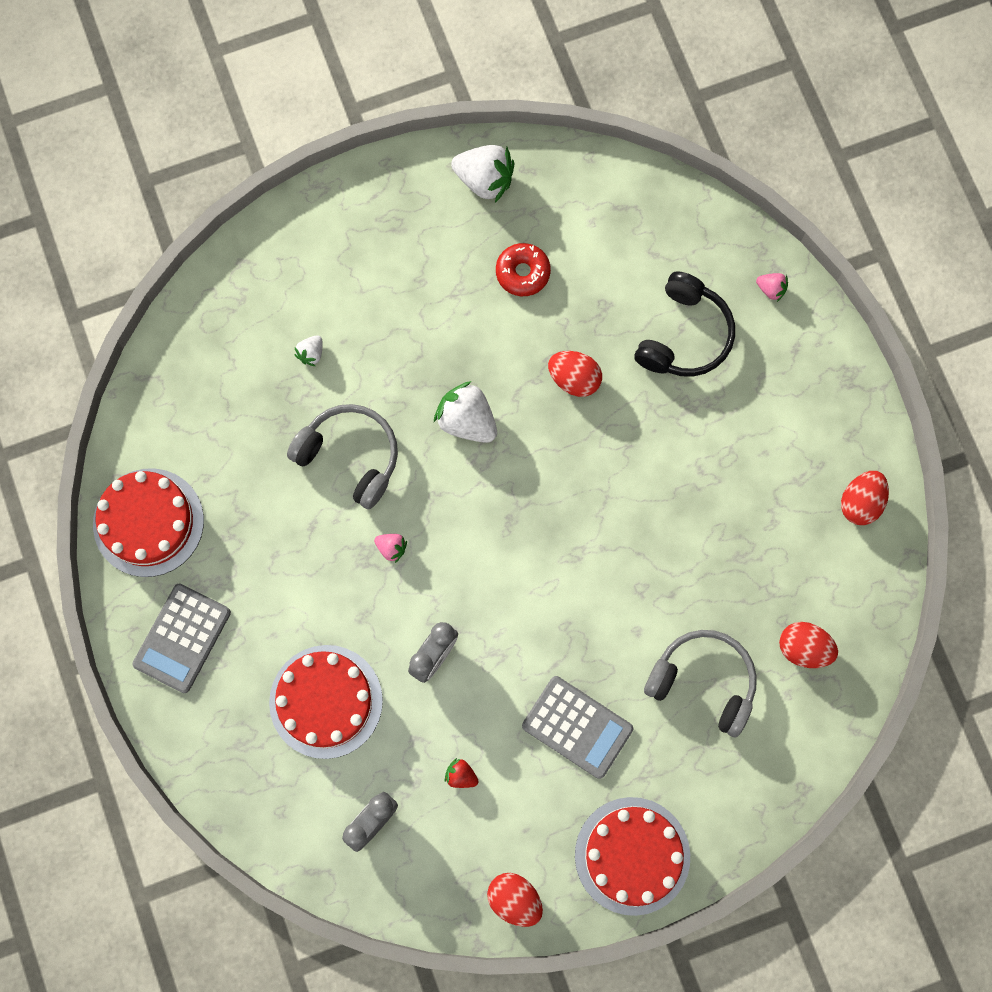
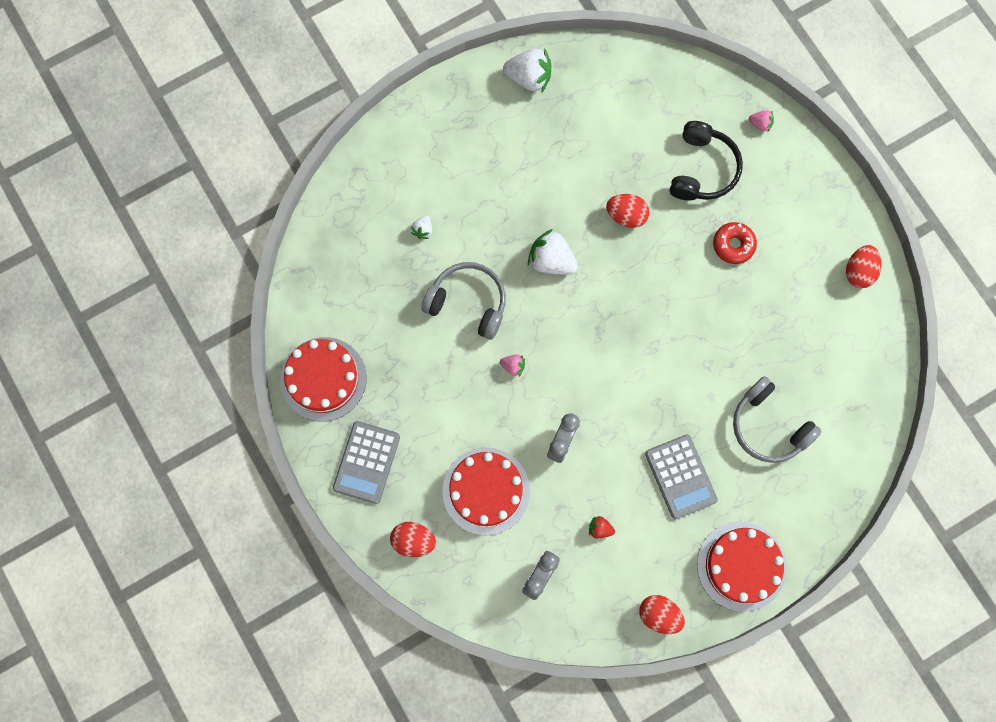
camera: 10 degrees left, 0 degrees up
red donut [496,243,551,296] -> red donut moved to [713,222,757,264]
grey calculator [522,676,633,779] -> grey calculator turned 45 degrees clockwise [645,435,718,519]
grey headphones [644,630,757,738] -> grey headphones turned 150 degrees counterclockwise [733,376,822,463]
red egg [779,622,838,668] -> red egg moved to [390,522,436,557]

